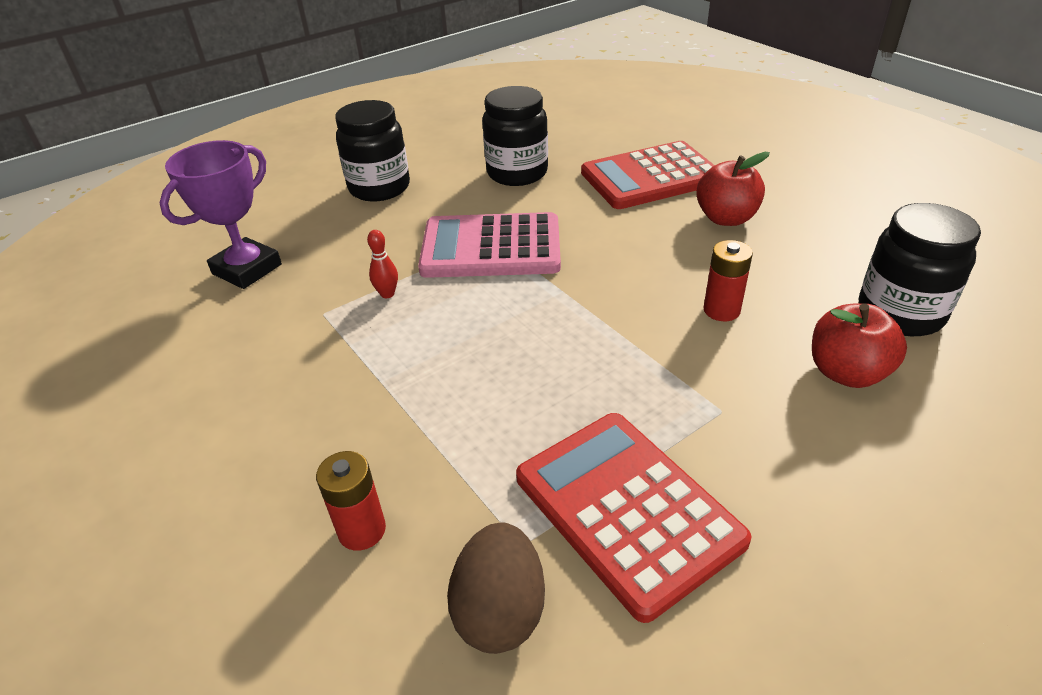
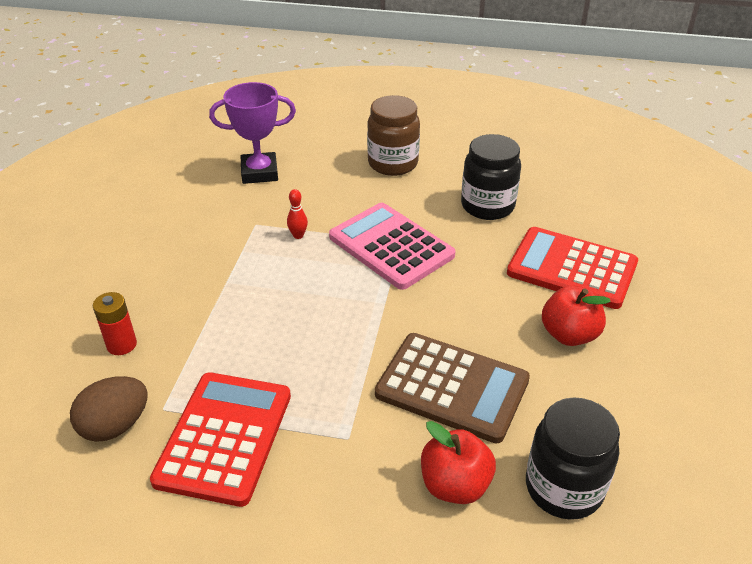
camera: 45 degrees right, 0 degrees up
black jar [335,100,410,202] -> brown jar [367,95,420,176]
red battery [703,240,753,321] -> brown calculator [375,333,530,443]

